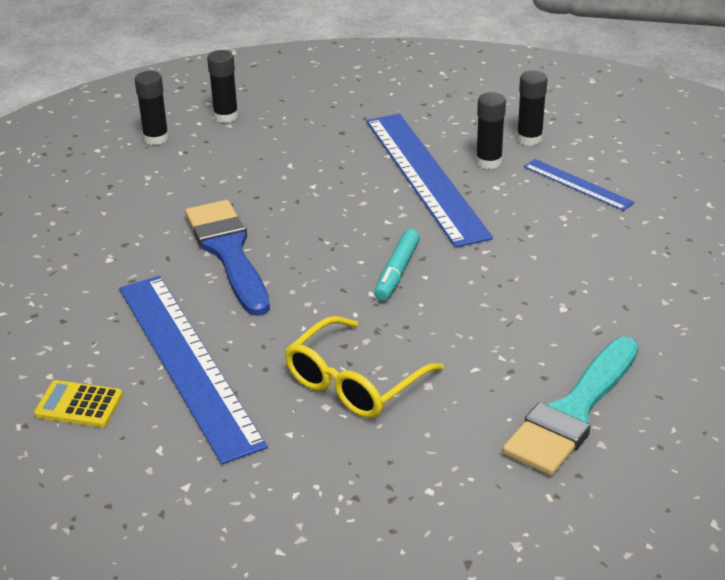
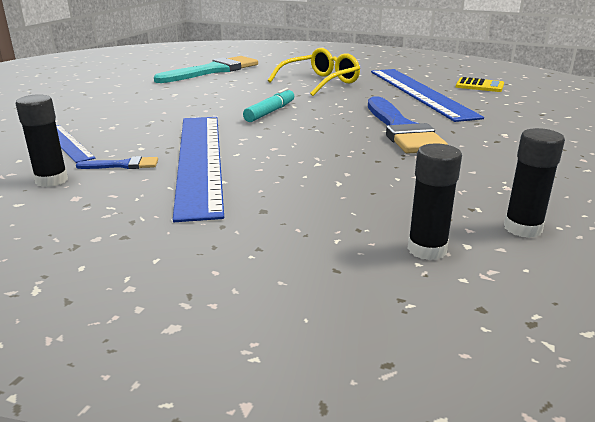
camera: 170 degrees left, 10 degrees down
black glue stick [476,92,506,169] -> blue brush [76,156,158,169]

